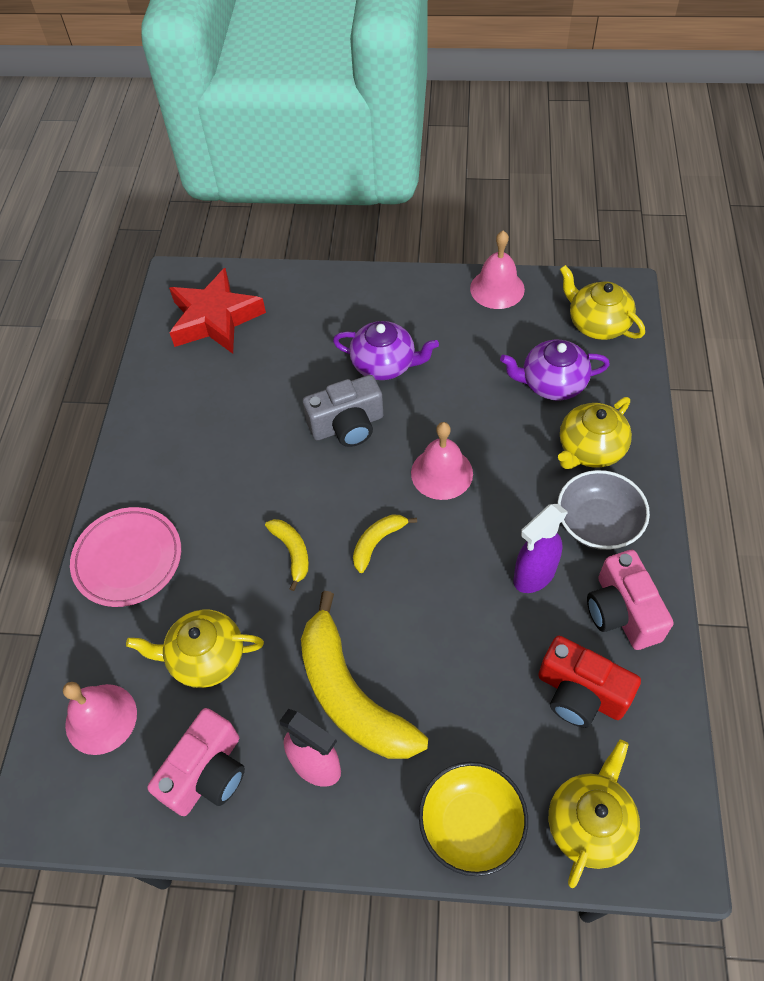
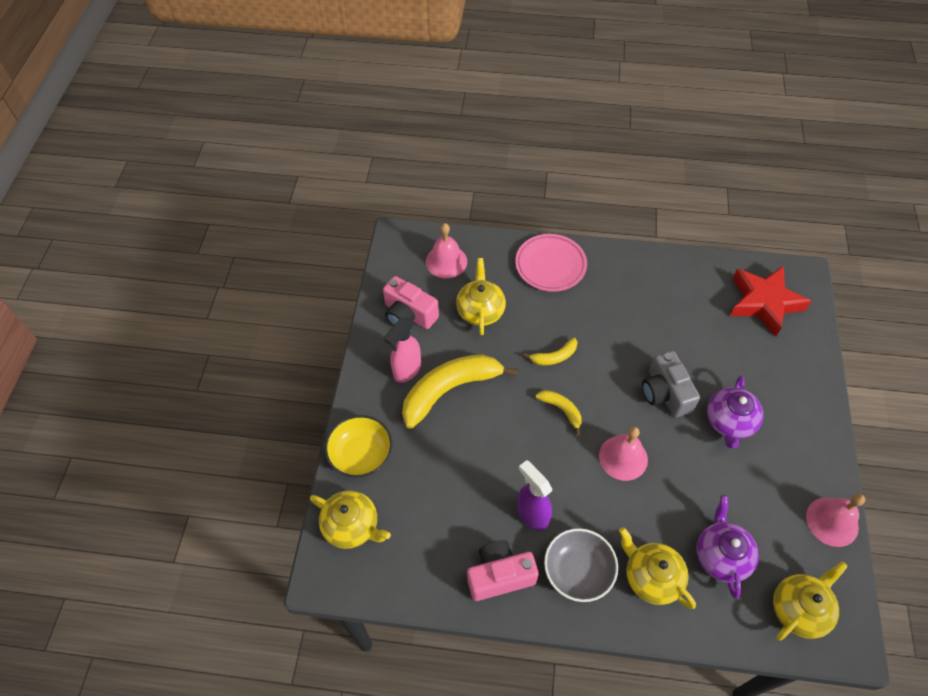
camera: 90 degrees right, 0 degrees up
red camera [538,636,641,728] -> none

